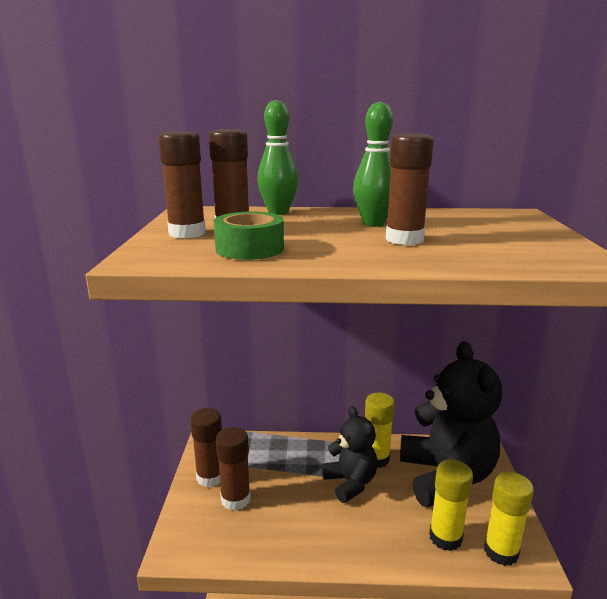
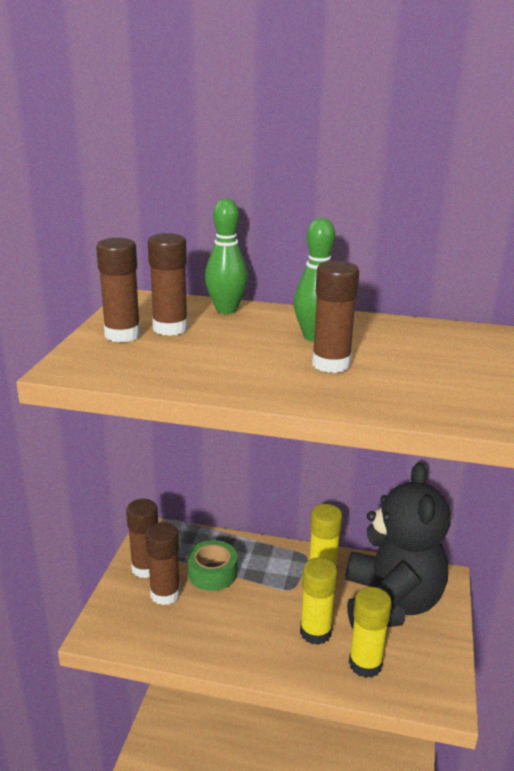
camera: 10 degrees right, 5 degrees up
green tape [214,212,284,260] -> green tape moved to [187,540,237,591]
black teddy bear [322,406,378,503] -> none
yellow glue stick [484,472,534,566] -> yellow glue stick moved to [300,558,338,645]

